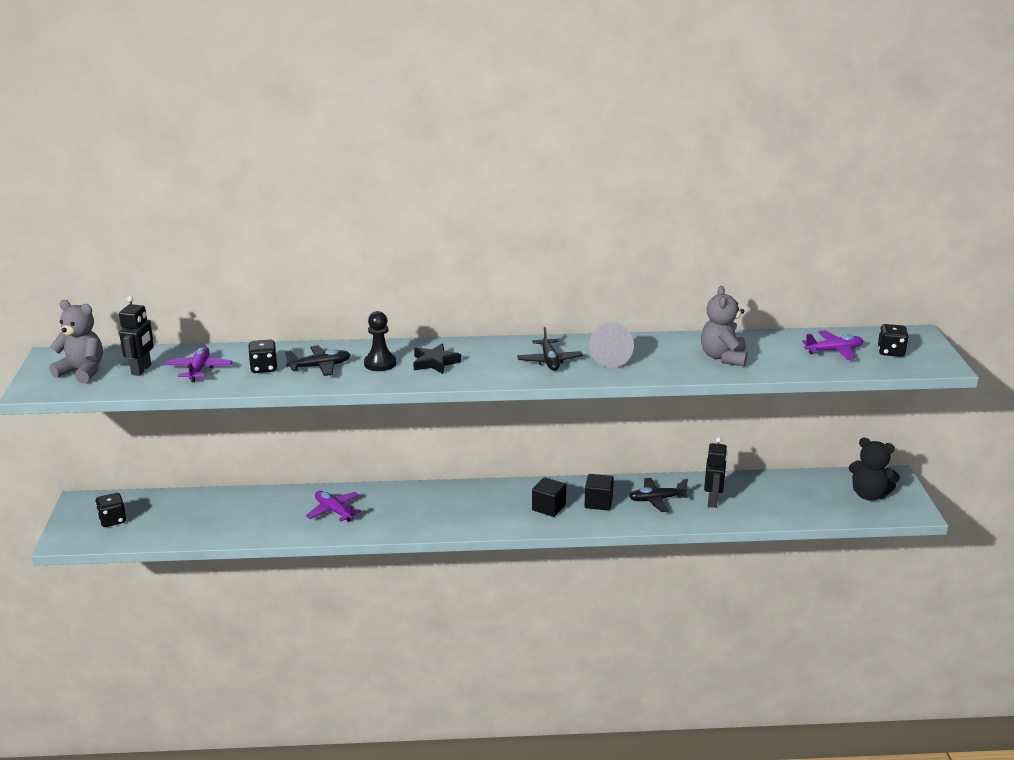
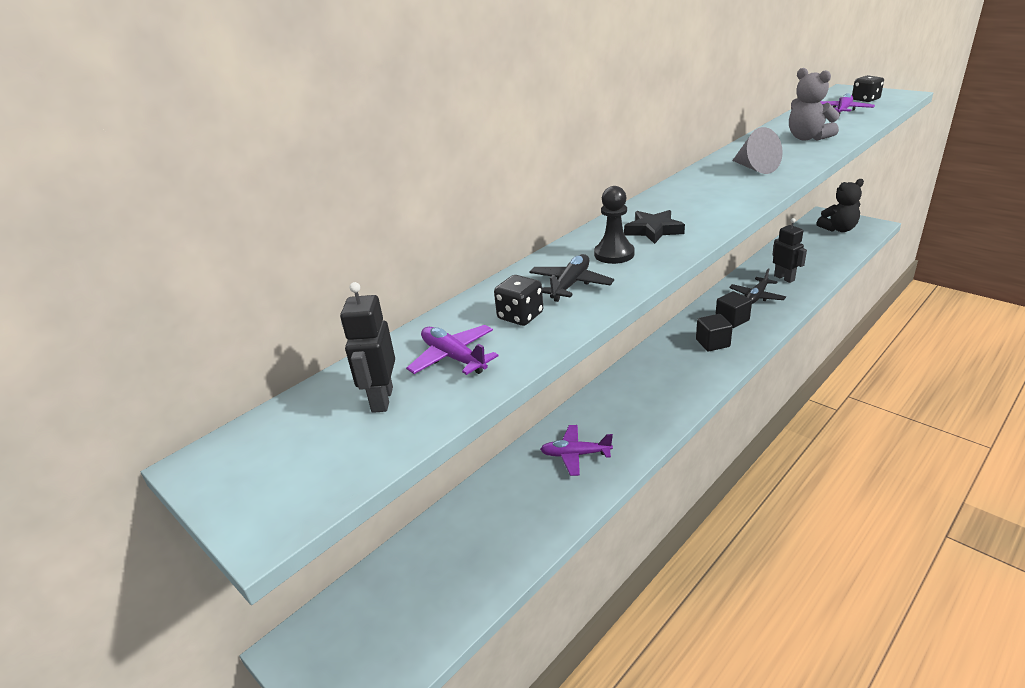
camera: 40 degrees left, 5 degrees up
grey teddy bear [49,300,103,383] -> none
black dice [96,493,126,527] -> none
black robot [119,296,154,376] -> black robot turned 150 degrees counterclockwise [340,282,395,413]
black plane [517,327,583,371] -> none

